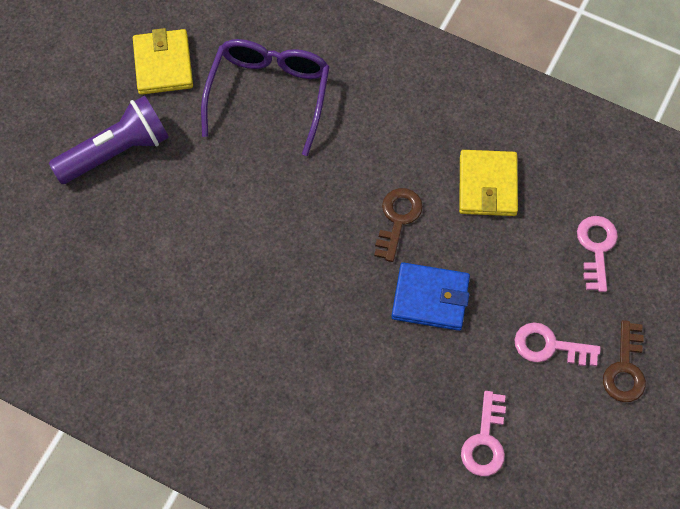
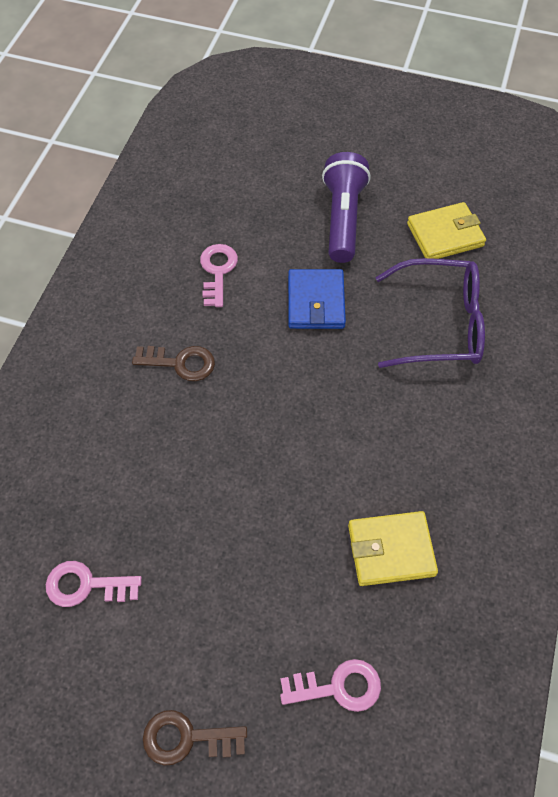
camera: 80 degrees right, 5 degrees down
purple flashlight [49,95,169,184] -> purple flashlight turned 135 degrees counterclockwise [322,152,371,263]
brown key [374,188,423,262] -> brown key moved to [132,346,215,381]
blue wallet [391,262,470,331] -> blue wallet moved to [288,269,346,329]
pink key [514,322,601,366] -> pink key moved to [200,244,238,307]

